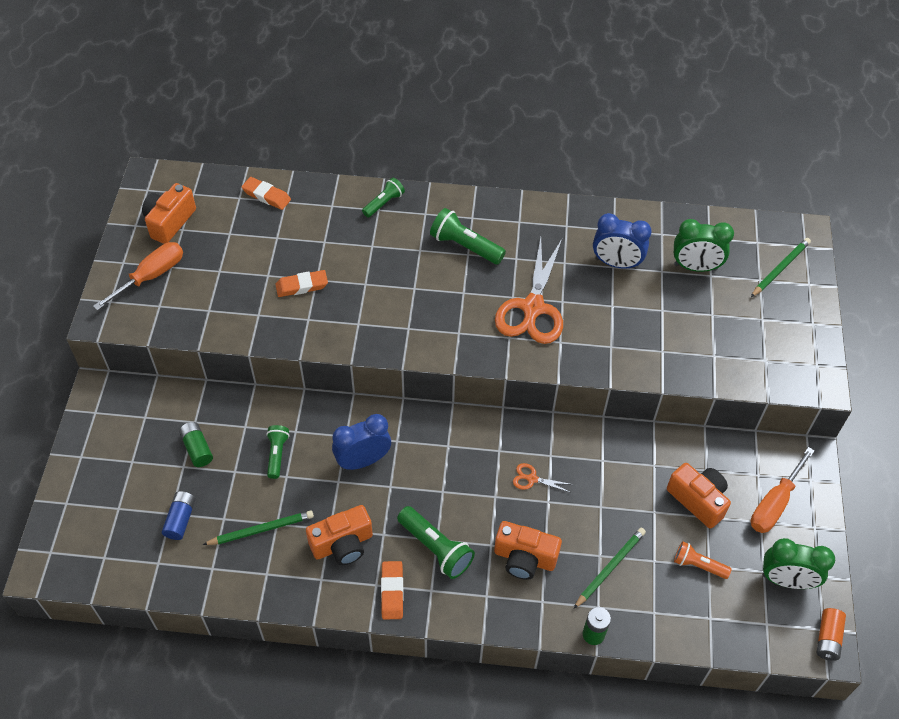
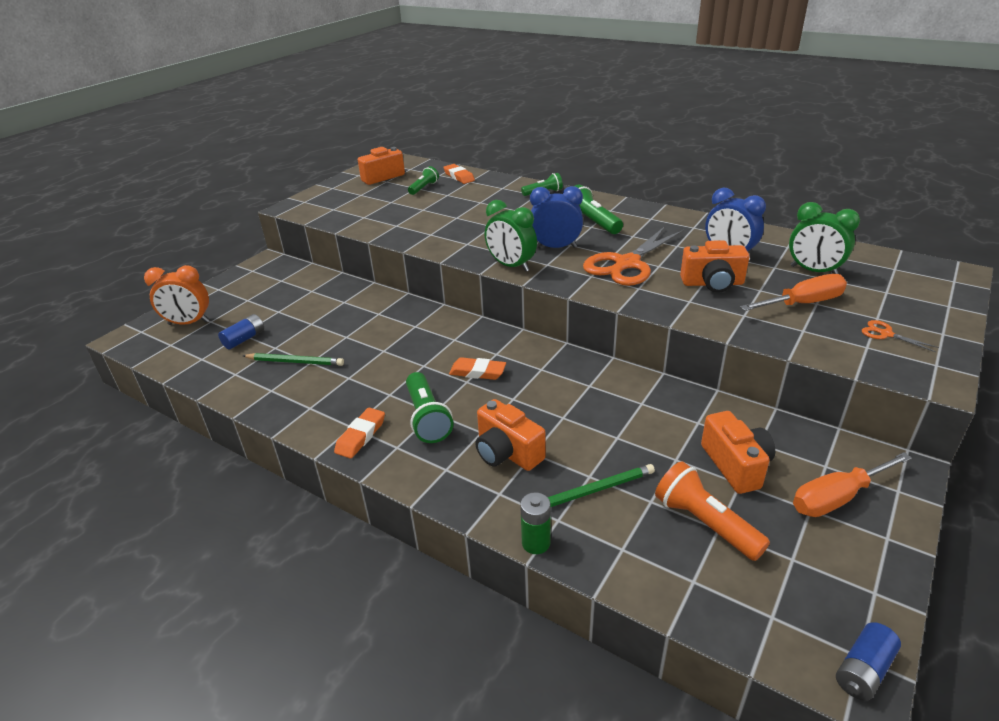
camera: 30 degrees right, 20 degrees down
orange screwdriver [93,242,183,311] -> orange screwdriver moved to [740,274,847,311]
green battery [179,422,213,467] -> none
green flashlight [266,425,290,479] -> green flashlight moved to [408,166,439,195]
orange eraser [275,270,328,297] -> orange eraser moved to [449,357,506,380]
orange camera [306,505,373,565] -> orange camera moved to [680,240,749,293]
blue clock [332,414,391,470] -> blue clock moved to [530,186,583,248]
orange scissors [513,463,573,493] -> orange scissors moved to [862,320,939,352]
orange flashlight [674,541,732,579] -> orange flashlight [655,461,770,561], size x1.57
green pencil [751,238,811,297] -> none
green clock [762,538,835,589] -> green clock moved to [485,200,537,272]
orange battery [817,608,846,661] -> blue battery [836,622,901,701]
none -> orange clock [144,265,209,325]

